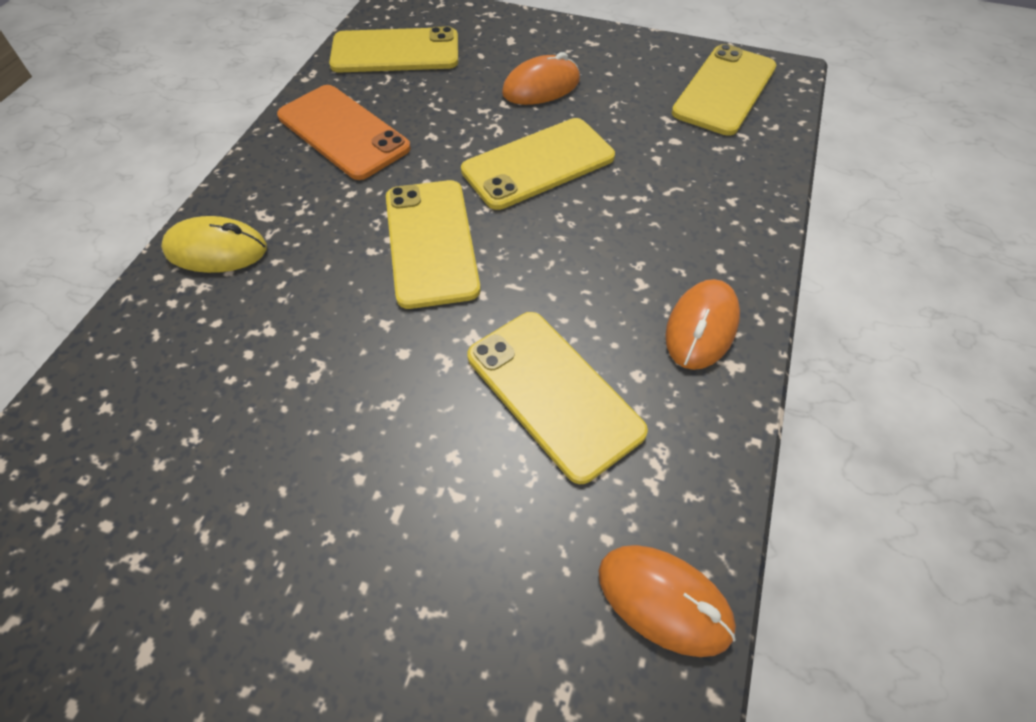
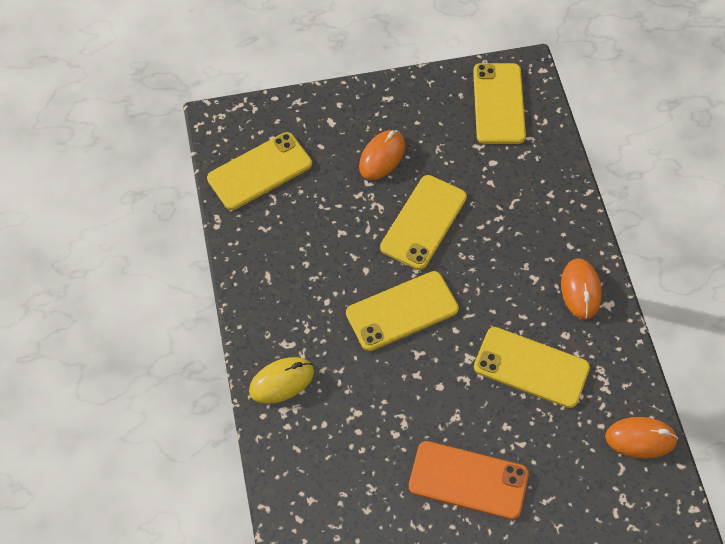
camera: 30 degrees left, 5 degrees up
orange phone [277,85,411,180] -> orange phone moved to [409,441,529,520]
yellow phone [386,180,481,309] -> yellow phone turned 75 degrees counterclockwise [346,271,459,351]

